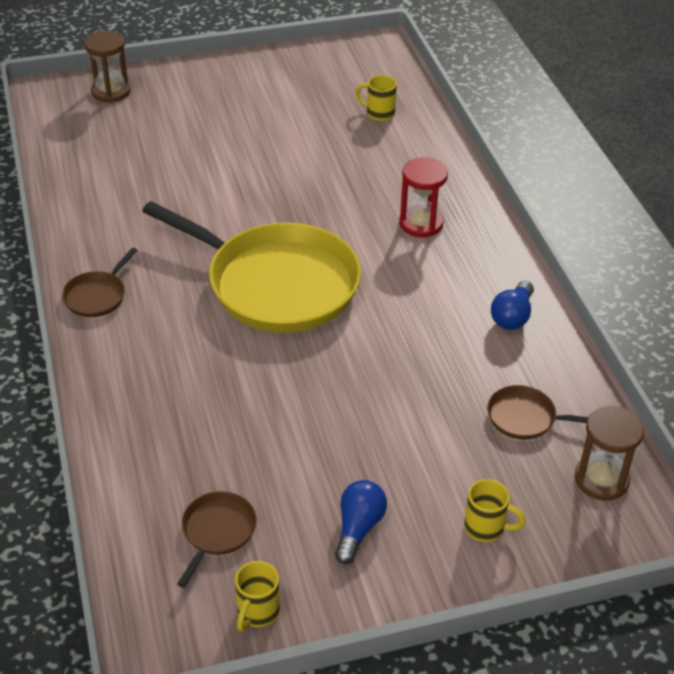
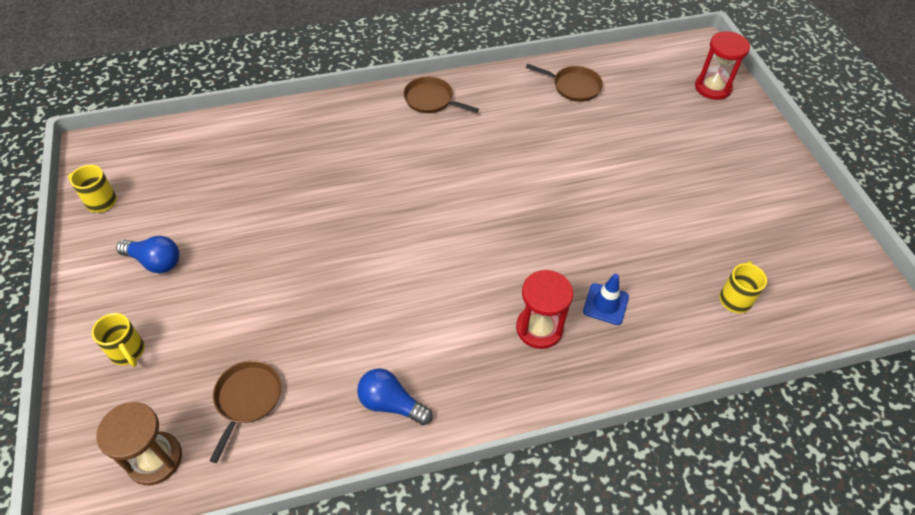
camera: 90 degrees right, 10 degrees up
brown hourglass [84,31,131,103] -> red hourglass [695,31,750,100]
yellow pan [142,201,361,333] -> none
brown pan [177,491,257,588] -> brown pan moved to [526,64,603,102]
yellow mug [464,479,526,542] -> yellow mug turned 60 degrees counterclockwise [92,313,145,367]
none -> blue traffic cone [583,274,629,325]

